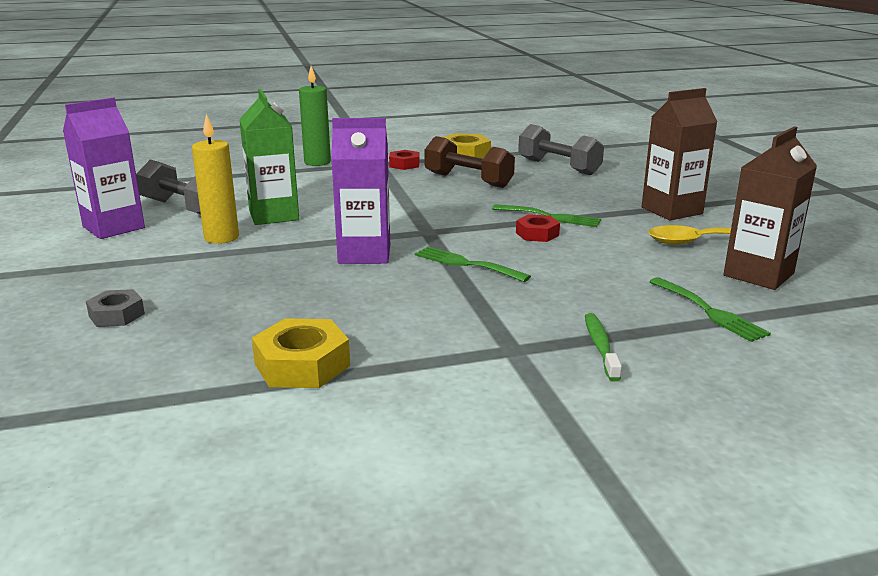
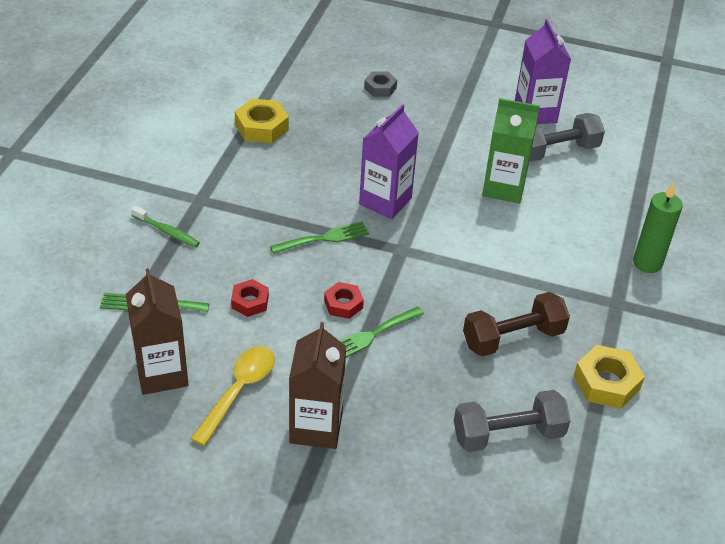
camera: 120 degrees right, 20 degrees up
yellow candle [192,114,239,244] -> none
red nut [389,150,420,170] -> red nut moved to [231,279,269,317]

